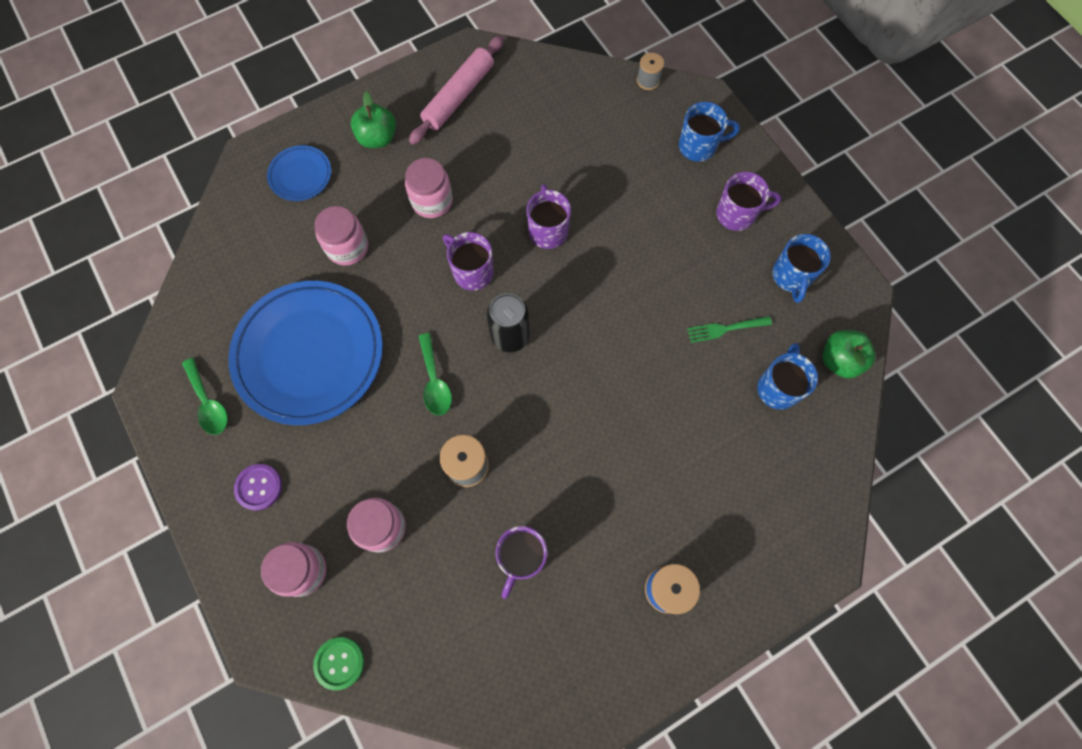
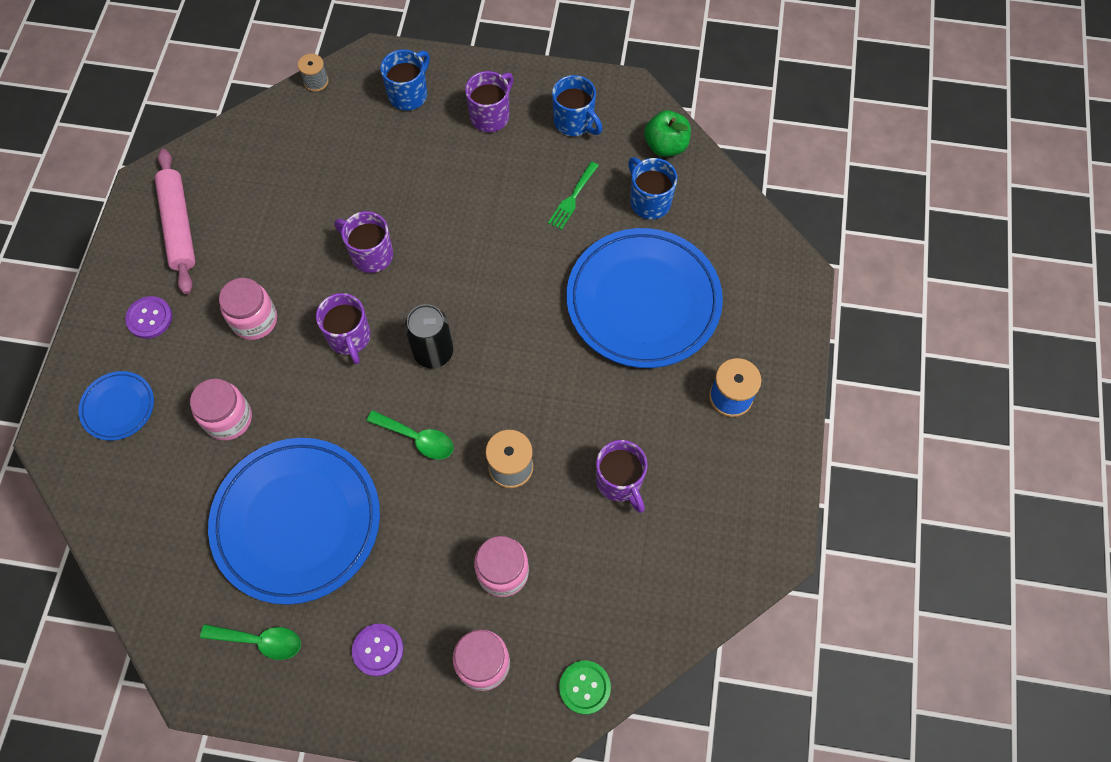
camera: 50 degrees left, 5 degrees down
green apple [351,91,396,148] -> purple button [125,296,172,339]
purple mug [443,232,493,291] -> purple mug turned 105 degrees counterclockwise [316,293,371,364]
none -> blue plate [567,228,723,368]

